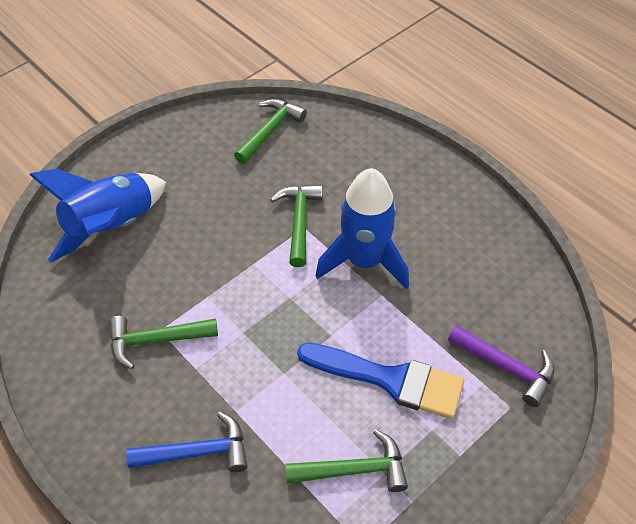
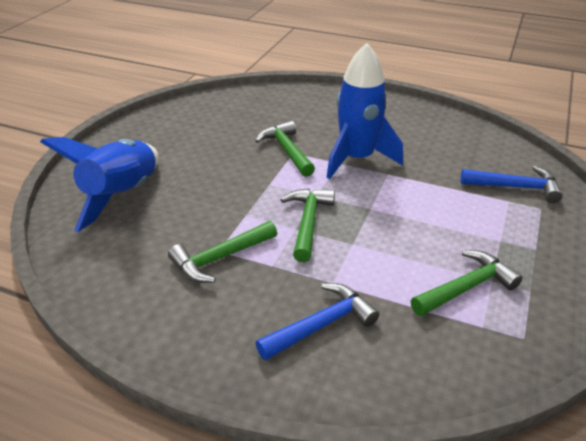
camera: 25 degrees left, 15 degrees down
green hammer [234,99,307,164] -> green hammer moved to [281,188,335,262]
blue brush [297,343,464,419] -> none
purple hammer [448,325,555,407] -> blue hammer [461,166,563,203]

